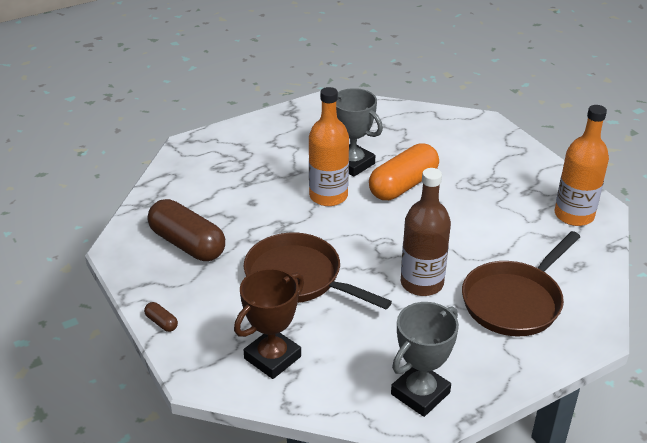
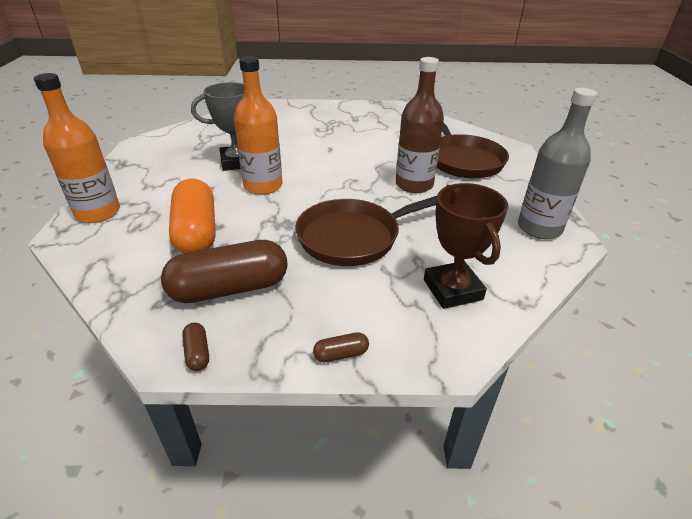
camera: 60 degrees left, 0 degrees up
orange capsule [369,143,439,200] -> orange capsule moved to [169,179,216,253]
grey trophy [391,302,459,417] -> grey bottle [518,88,597,239]
orange bottle [555,105,609,226] -> orange bottle moved to [34,73,120,223]
none -> brown capsule [182,323,209,371]

